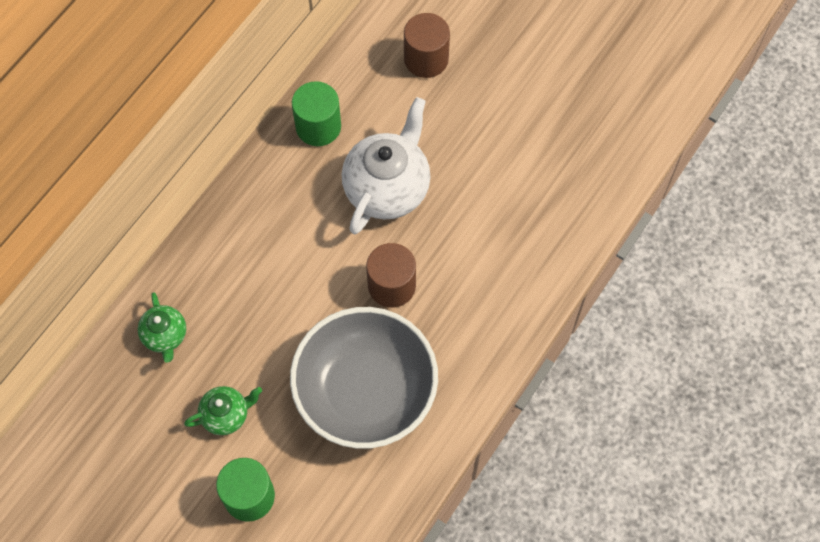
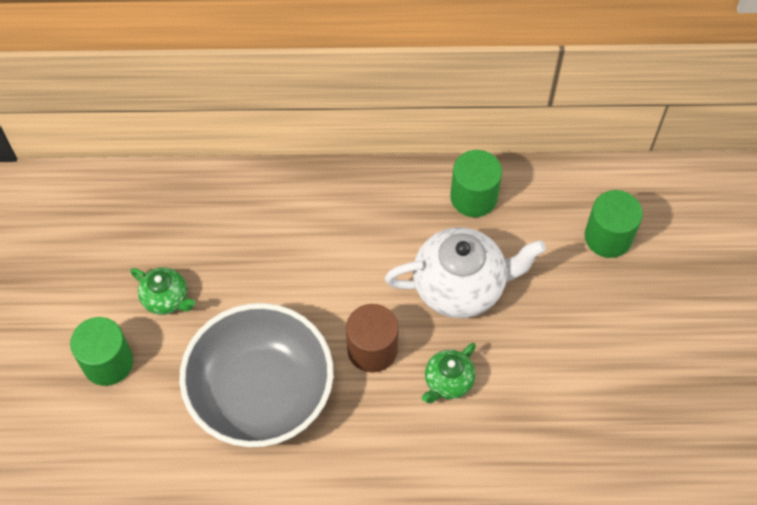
camera: 55 degrees right, 5 degrees down
green teapot [138,292,186,363] -> green teapot moved to [422,343,476,403]
brown cylinder [404,13,450,78] -> green cylinder [585,190,643,258]

